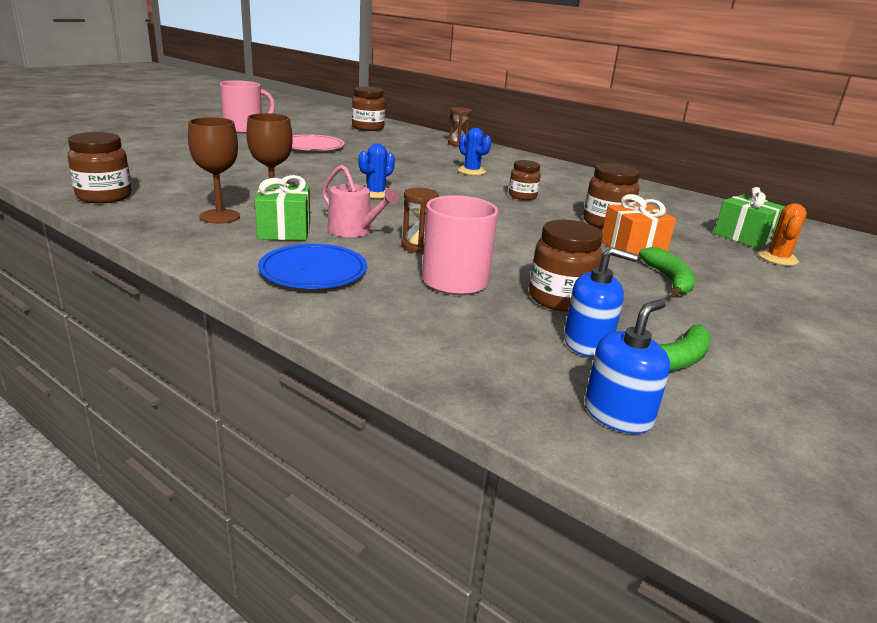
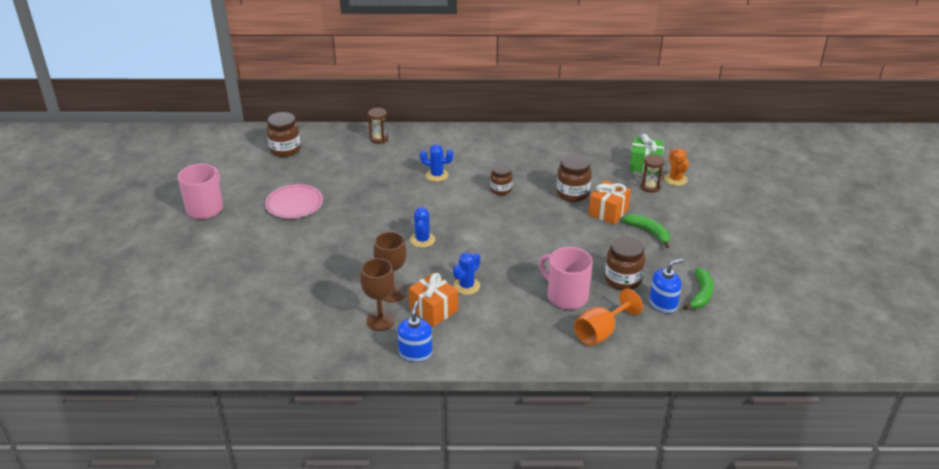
camera: 35 degrees left, 10 degrees up
brown jar [68,132,132,203] -> none
green gift [255,175,310,241] -> orange gift [408,273,458,327]
blue plate [258,244,367,289] -> none
pink watering can [322,165,399,237] -> blue cactus [453,252,480,295]
brown hourglass [401,188,439,254] -> brown hourglass moved to [641,154,665,193]
blue soap dispenser [585,299,670,434] -> blue soap dispenser moved to [397,301,432,362]
none -> orange goblet [574,289,643,346]

